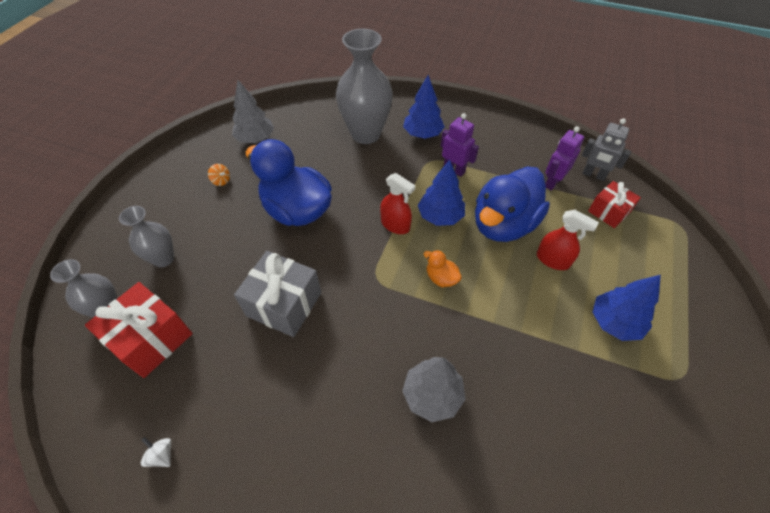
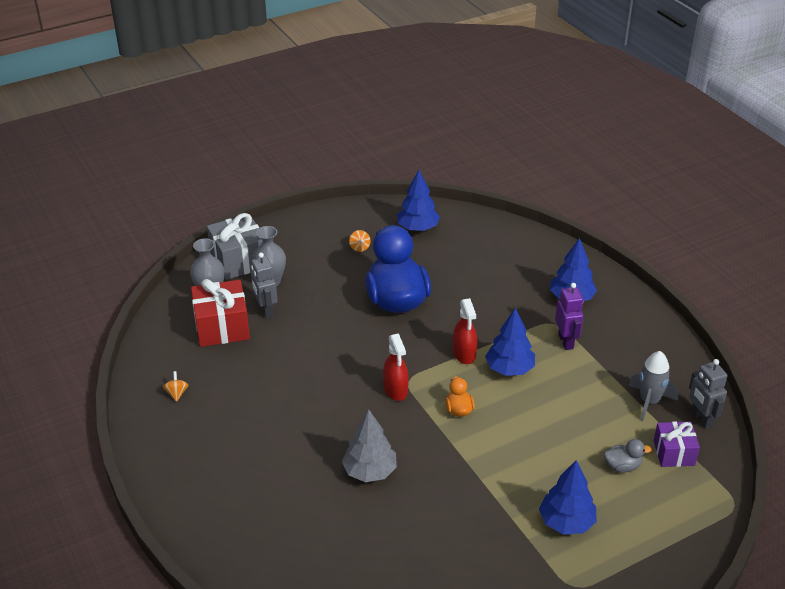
camera: 40 degrees right, 15 degrees down
white spinning top [141,437,171,467] -> orange spinning top [163,371,188,402]
grey tree [232,80,274,143] -> blue tree [397,170,440,231]
grey gift [234,251,321,337] -> grey gift moved to [207,213,263,280]
grey vase [336,29,393,144] -> none
blue duck [475,167,550,242] -> none
red spray bottle [537,210,599,270] -> red spray bottle moved to [383,333,409,401]
purple robot [545,126,584,191] -> grey rocket [628,351,679,421]
red gift [588,181,641,228] -> purple gift [654,422,700,467]
none -> grey robot [251,252,278,319]
none -> grey duck [604,439,652,473]

